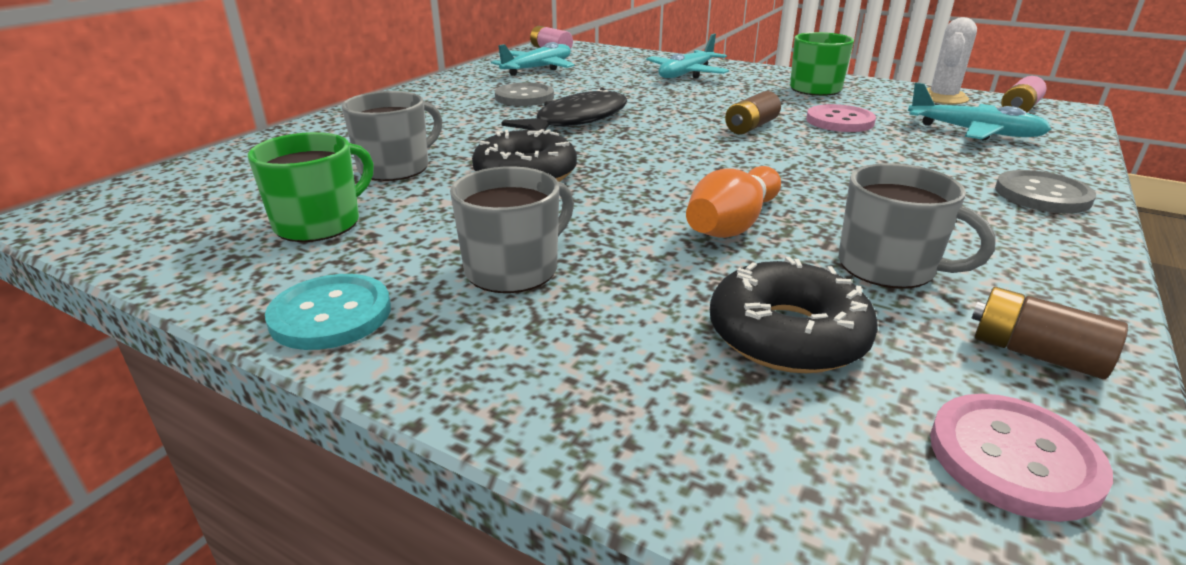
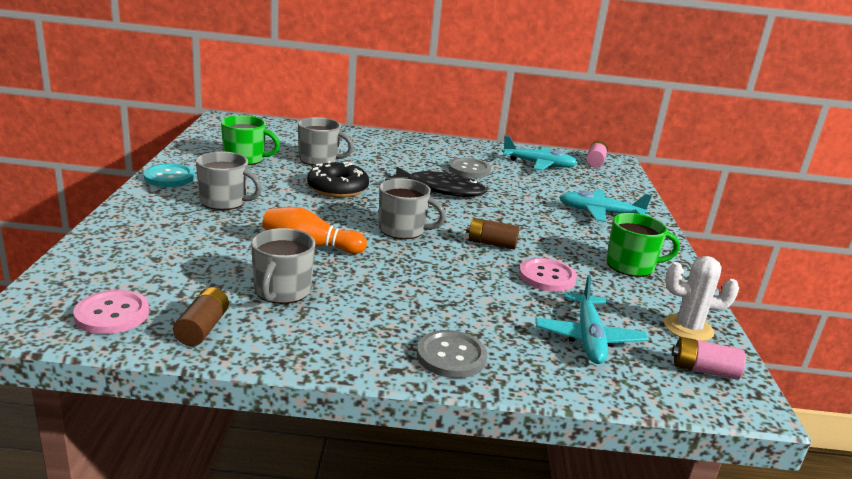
camera: 60 degrees right, 5 degrees down
black donut [710,257,878,373] -> none
none -> grey mug [379,178,446,239]

